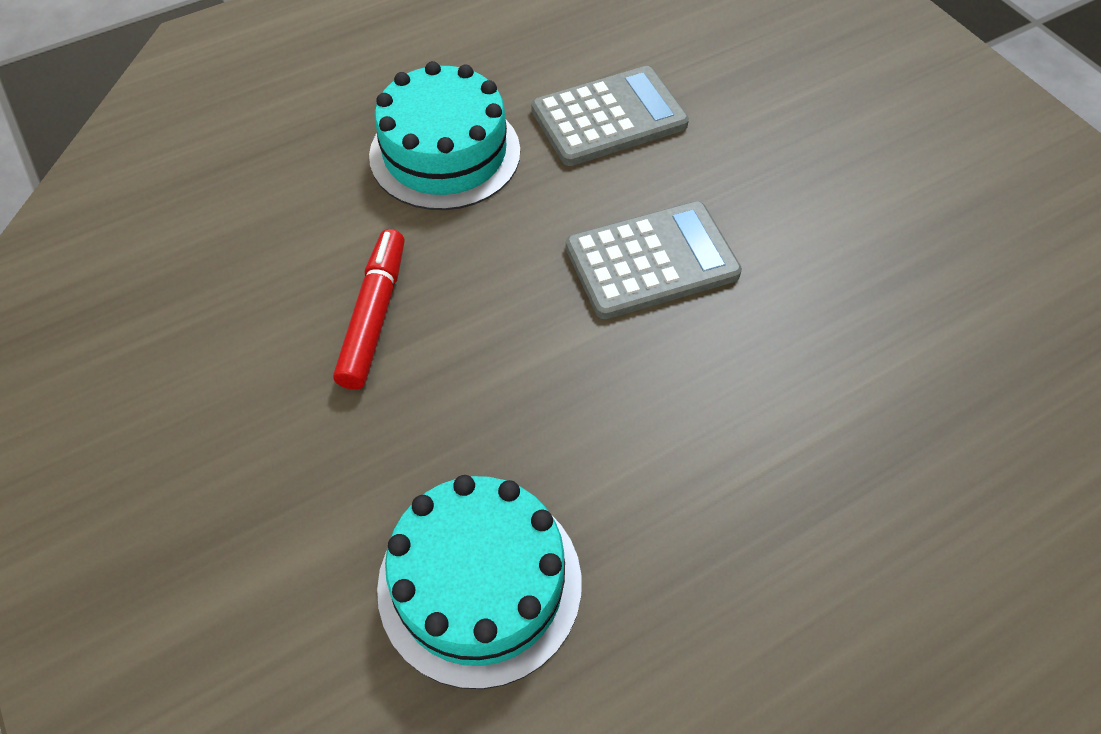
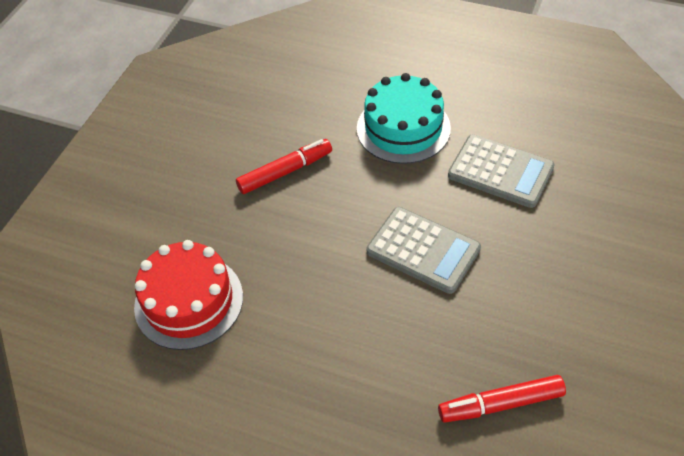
camera: 55 degrees right, 5 degrees down
turquoise cake [377,475,582,689] -> red cake [134,240,243,350]
none -> red marker [438,375,566,422]

